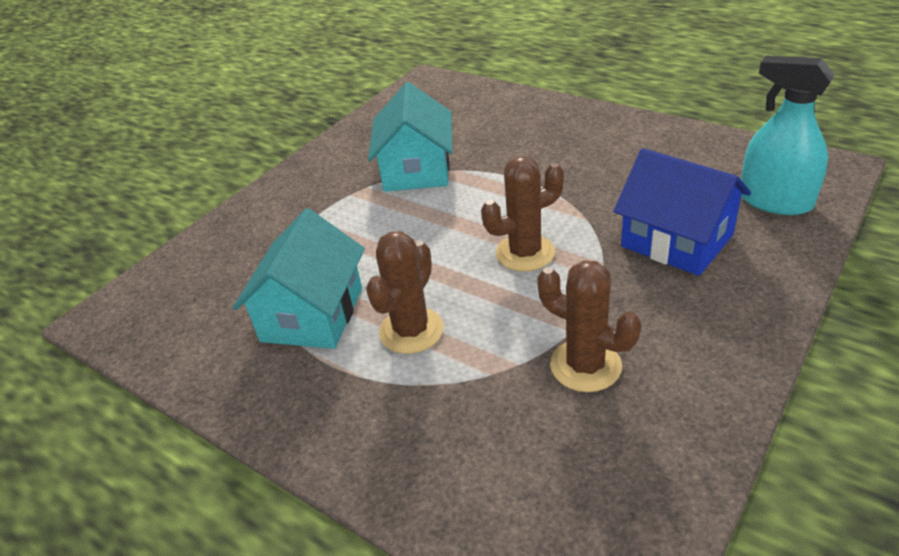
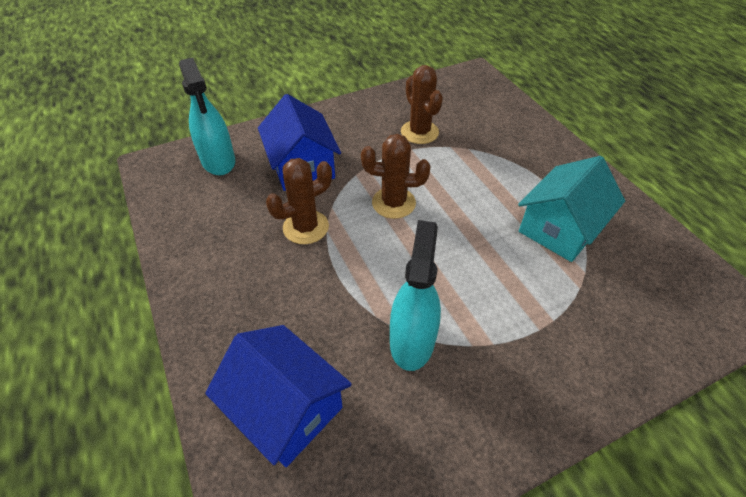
camera: 155 degrees left, 10 degrees up
brown cactus [366,231,444,354] -> brown cactus moved to [266,158,332,244]
turquoise house [368,82,453,192] -> turquoise spray bottle [390,220,441,371]
none -> blue house [205,325,352,467]

